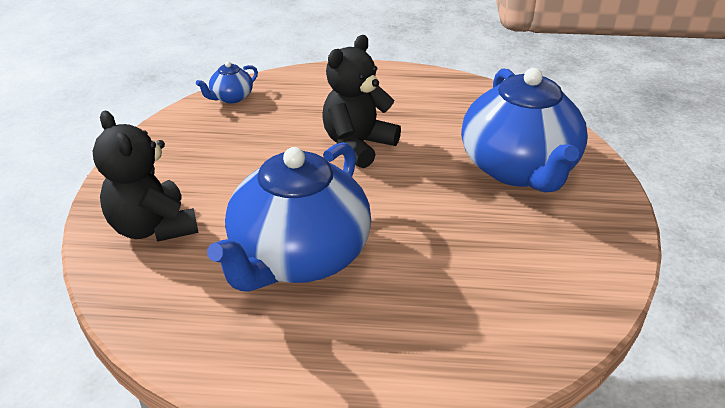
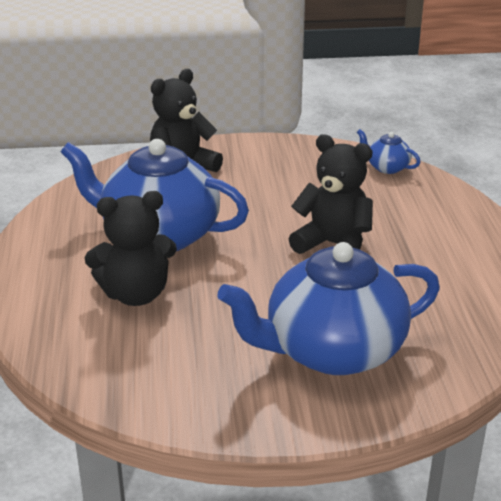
camera: 80 degrees right, 5 degrees down
none -> black teddy bear [85,191,177,306]

